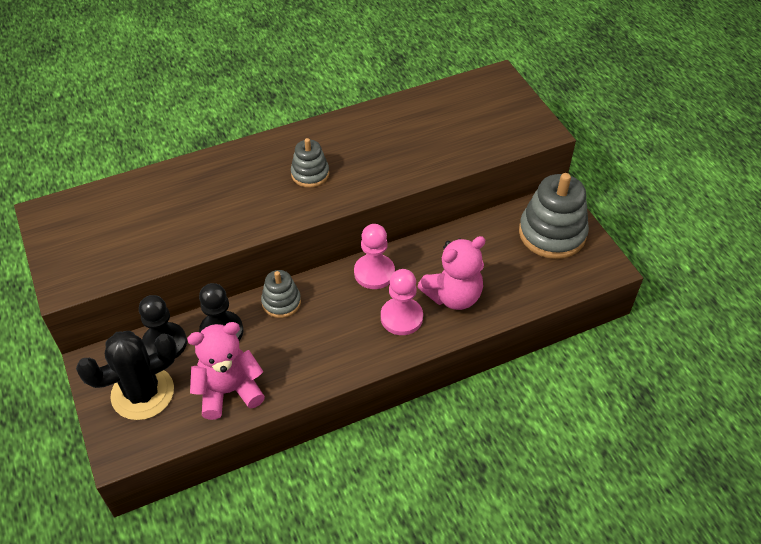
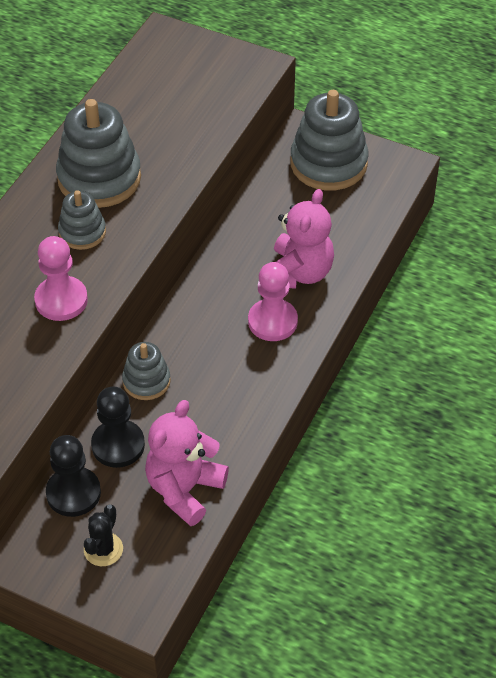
camera: 40 degrees left, 0 degrees up
black cactus [76,331,177,420] -> black cactus [84,504,123,566], size x0.51
pink pawn [354,224,395,289] -> pink pawn moved to [34,236,88,321]
none -> grey stacking toy [56,99,141,208]

